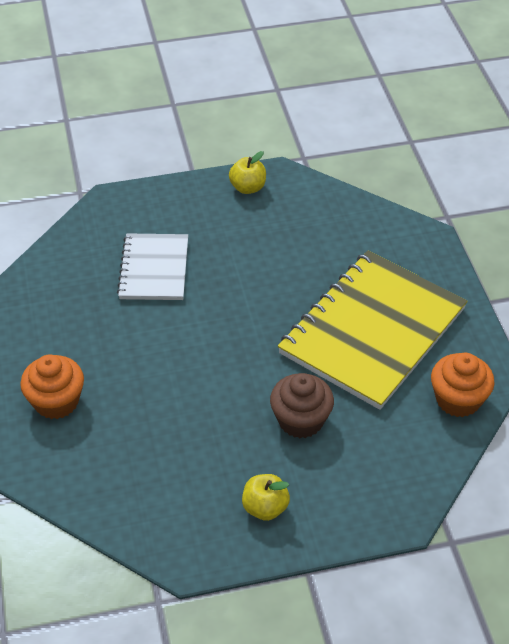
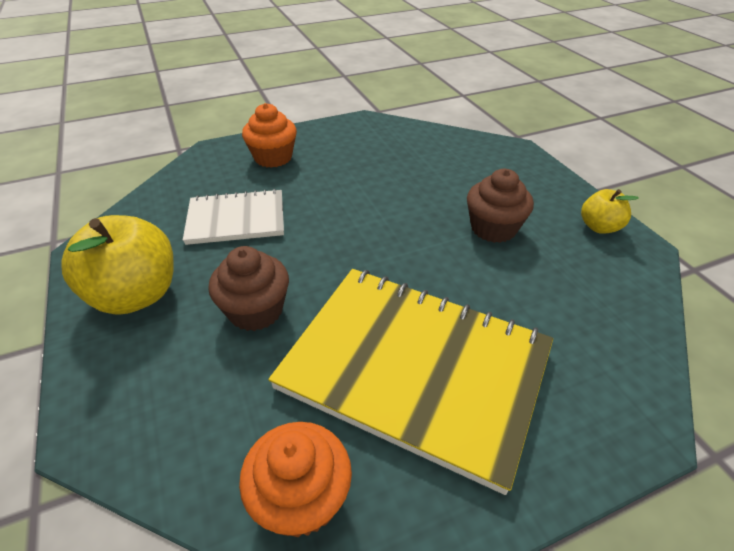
camera: 80 degrees right, 5 degrees down
white notebook [117,233,188,300] -> white notebook moved to [183,189,284,245]
yellow apple [242,474,290,521] -> yellow apple [62,215,174,315], size x1.86
none -> brown cupcake [467,169,534,243]

